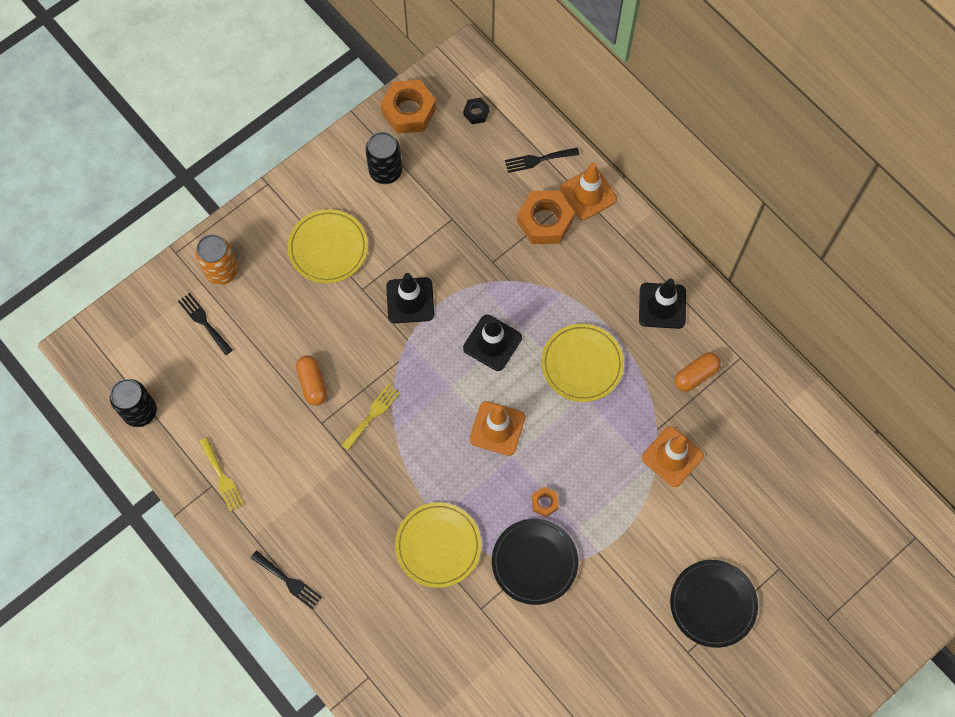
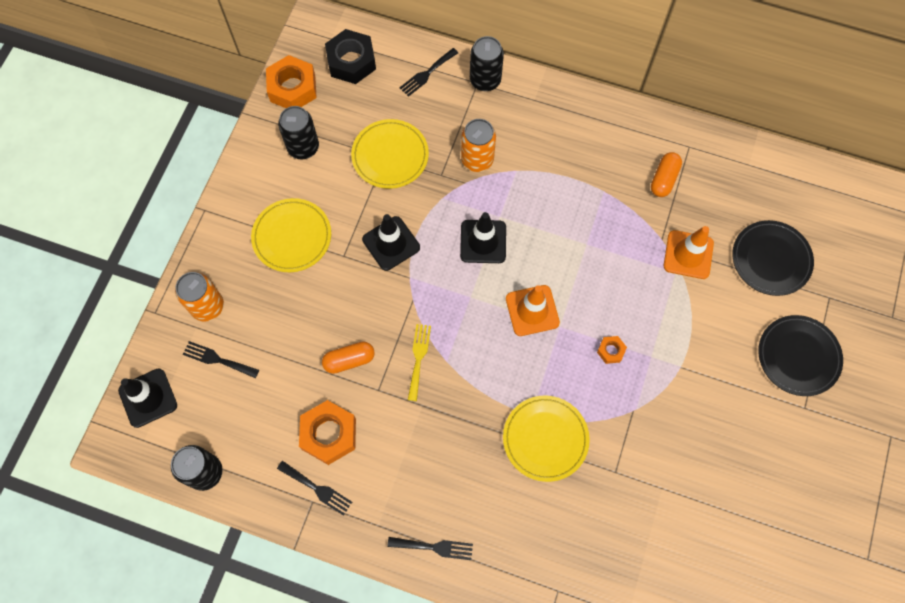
camera: 30 degrees left, 0 degrees up
yellow fork [199,437,244,512] -> black fork [277,461,352,516]
orange capsule [296,356,327,406] -> orange capsule turned 60 degrees counterclockwise [322,341,375,374]
black nut [463,98,490,124] -> black nut [325,29,376,84], size x2.06
black plate [492,519,578,605] -> black plate moved to [733,220,814,296]
orange nut [517,191,575,244] -> orange nut moved to [299,400,356,465]
yellow plate [541,324,624,402] -> yellow plate moved to [351,119,429,189]
orange traffic cone [560,163,617,220] -> black can [470,36,504,91]
black traffic cone [639,279,686,329] -> black traffic cone moved to [118,369,177,428]
none -> orange can [461,119,496,172]

